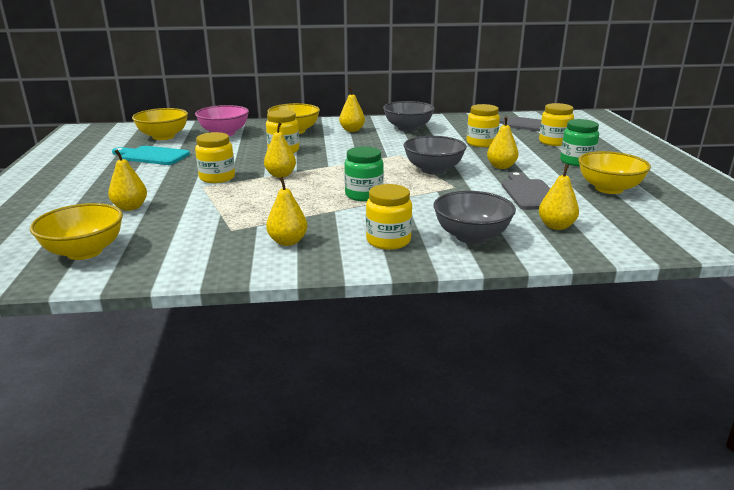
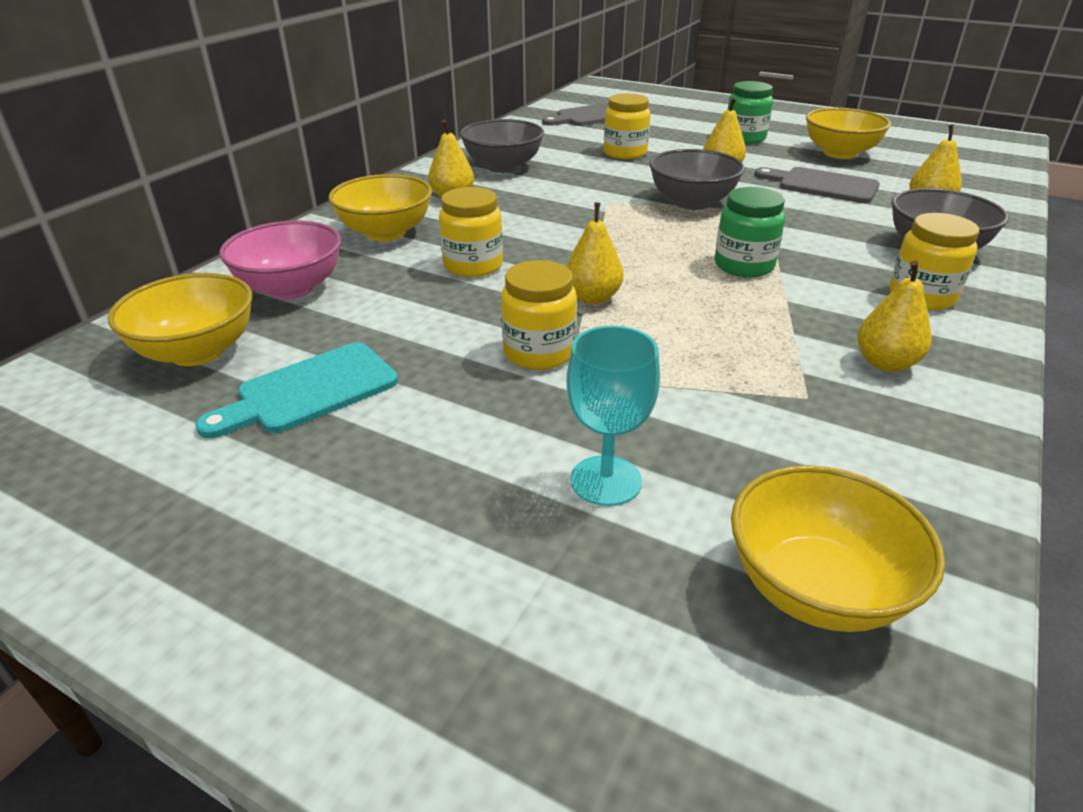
camera: 55 degrees left, 10 degrees up
yellow pear [108,149,147,211] -> turquoise goblet [566,326,660,506]
yellow jar [539,103,574,146] -> none

